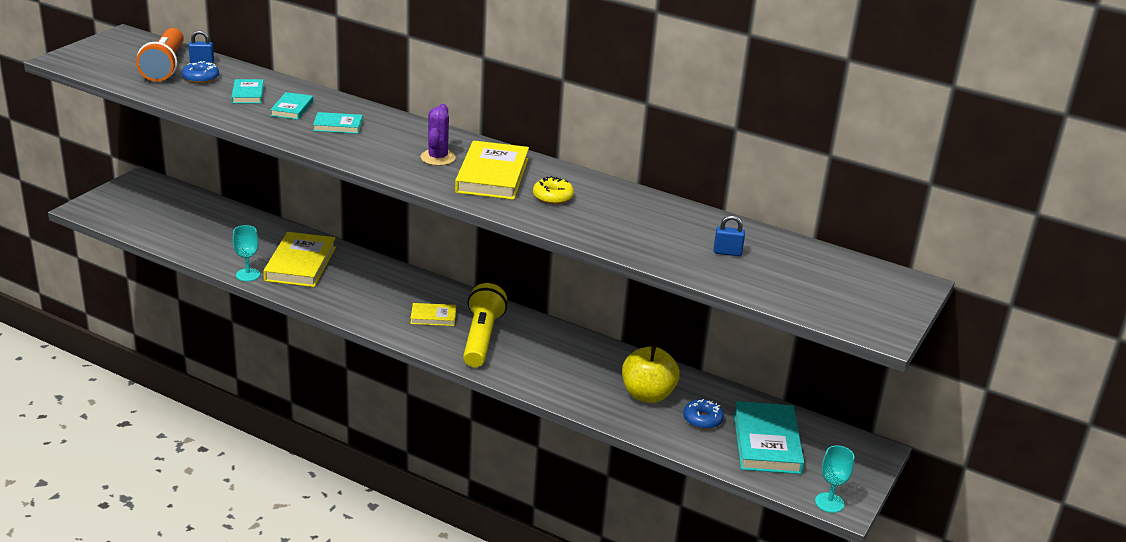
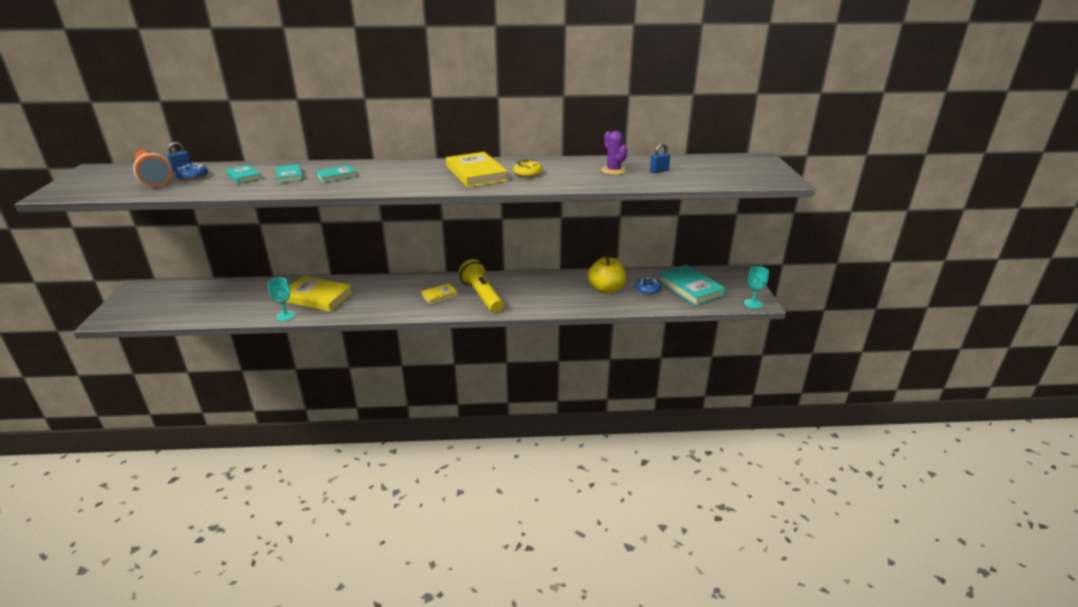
camera: 30 degrees left, 0 degrees up
yellow book [263,232,336,287] -> yellow book turned 45 degrees counterclockwise [286,276,353,312]
purple cactus [420,104,456,166] -> purple cactus moved to [601,131,627,175]

